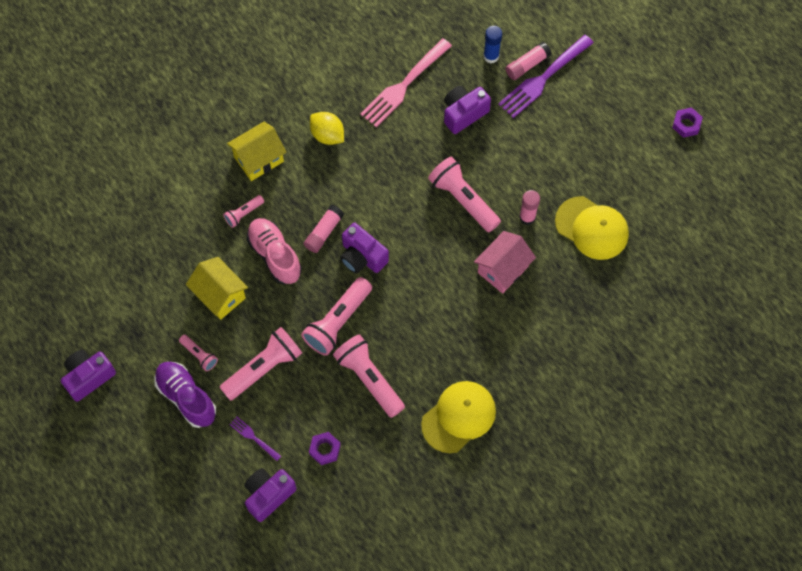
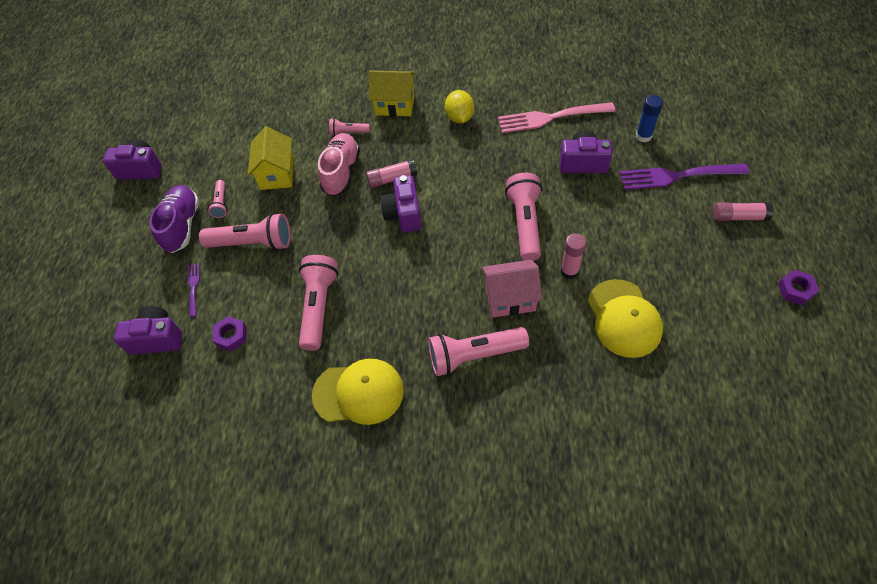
camera: 45 degrees right, 10 degrees down
pink flashlight [301,277,372,356] -> pink flashlight moved to [428,327,529,376]
pink glue stick [505,42,552,80] -> pink glue stick moved to [713,203,774,221]

